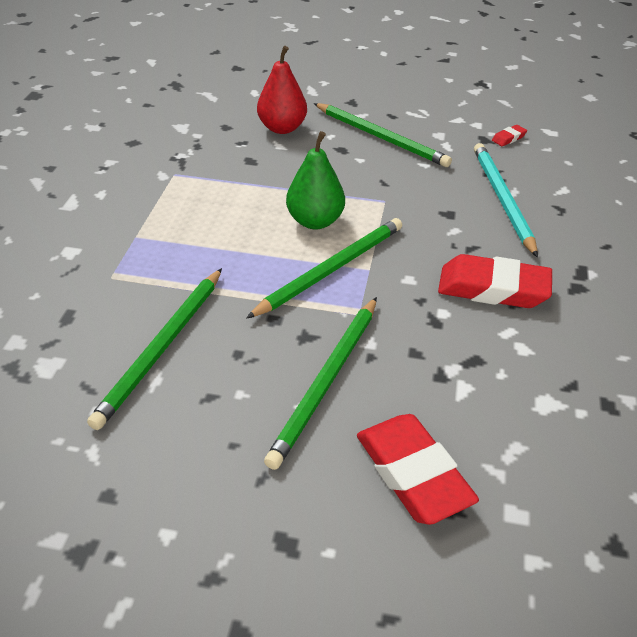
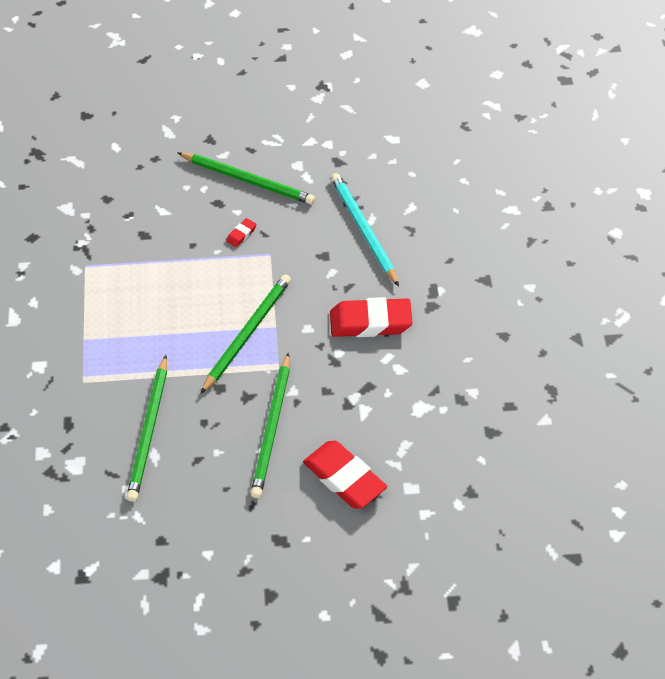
camera: 15 degrees left, 10 degrees up
red pear [257,46,307,134] -> none
green pear [286,131,345,229] -> none
red eraser [492,125,527,146] -> red eraser moved to [226,218,256,247]

